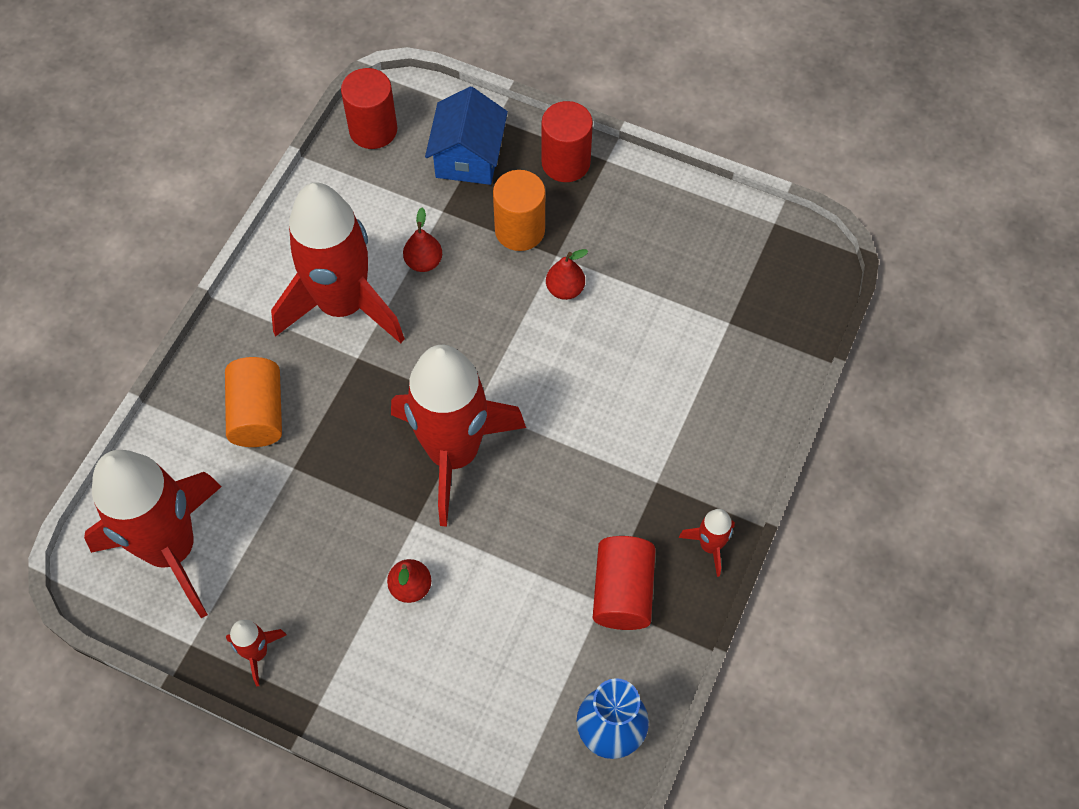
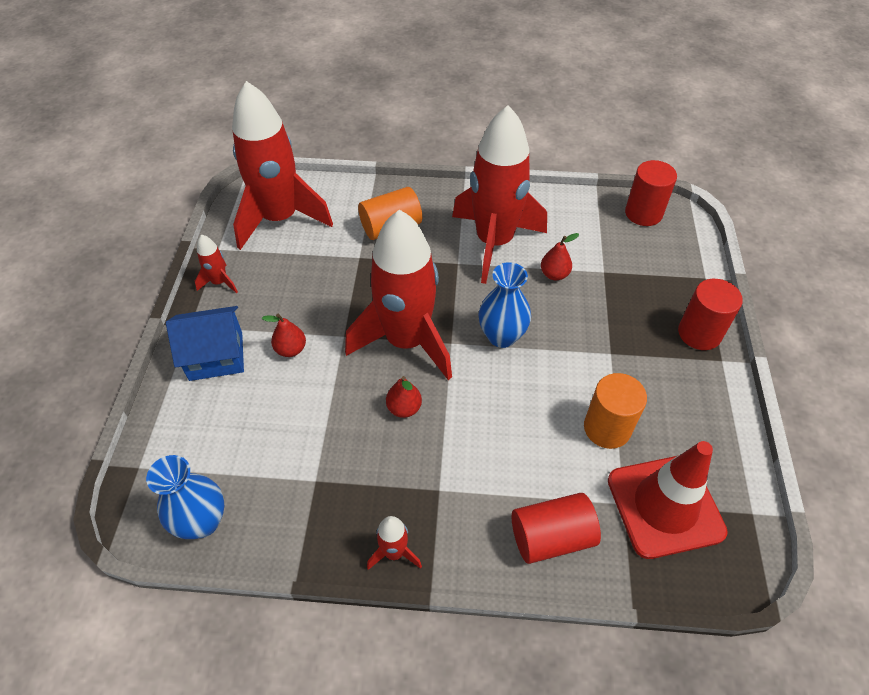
camera: 70 degrees right, 10 degrees down
blue house [425,86,508,185] -> blue house moved to [166,306,244,381]
orange cylinder [493,170,545,251] -> orange cylinder moved to [584,373,647,449]
red pear [546,249,588,300] -> red pear moved to [386,376,422,418]
red cylinder [593,536,656,630] -> red cylinder moved to [512,493,601,564]
none -> blue vase [478,262,531,348]
none -> red traffic cone [608,441,728,559]

